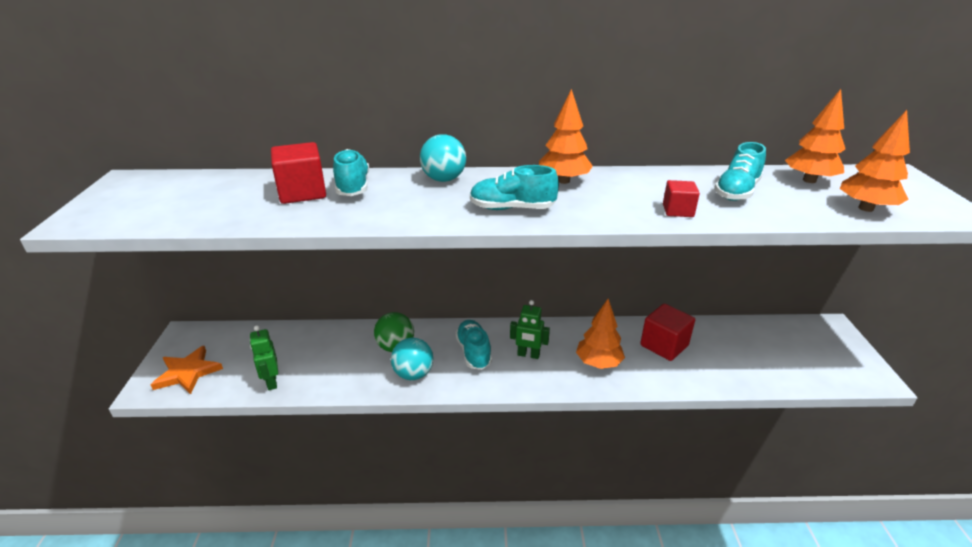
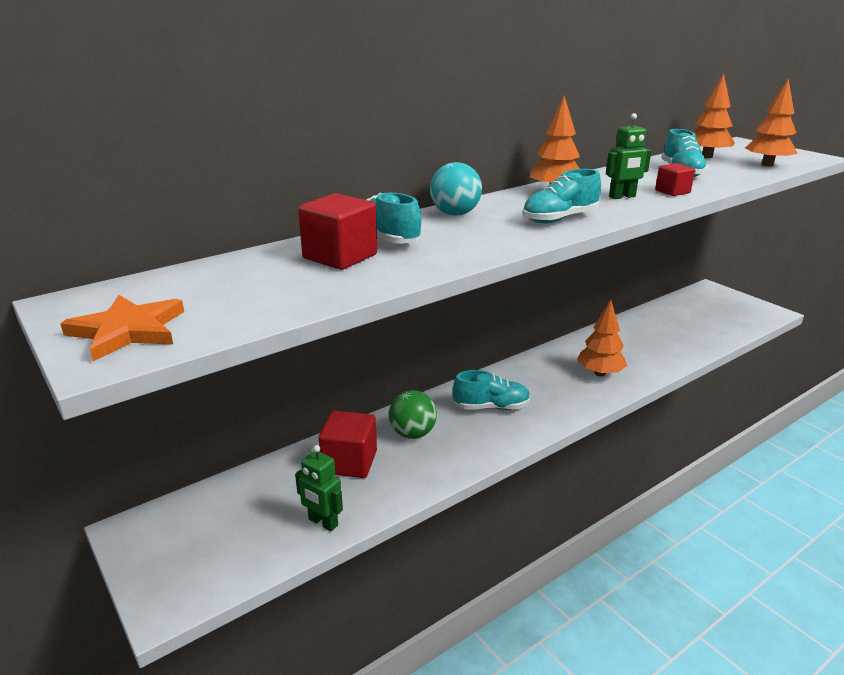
camera: 35 degrees left, 5 degrees down
orange star [151,346,223,394] -> orange star moved to [60,295,184,361]
turquoise ball [391,338,433,380] -> none
turquoise shoe [455,320,492,370] -> turquoise shoe turned 135 degrees clockwise [453,370,531,410]
green robot [510,300,550,359] -> green robot moved to [606,113,652,199]
red cube [640,304,695,361] -> red cube moved to [319,411,377,478]

